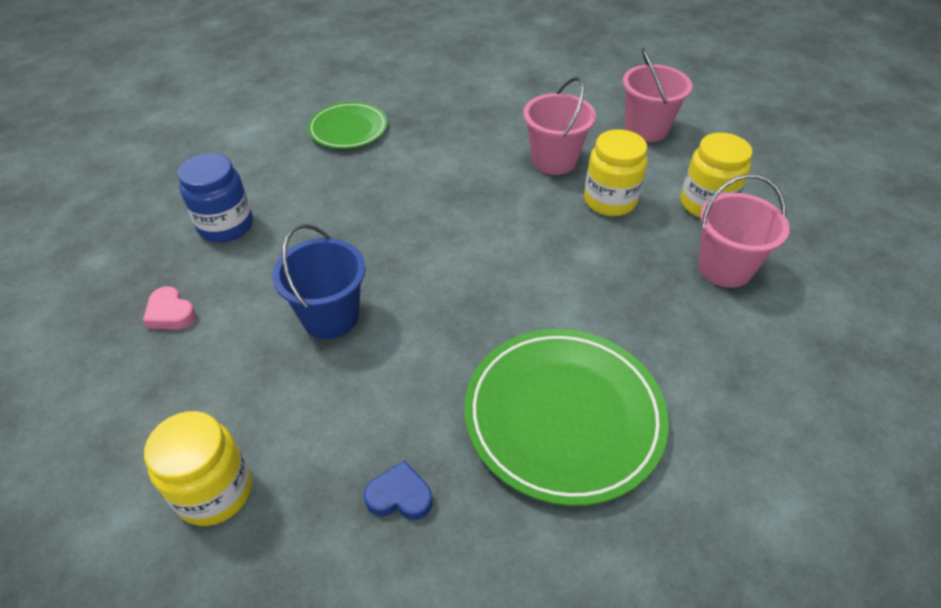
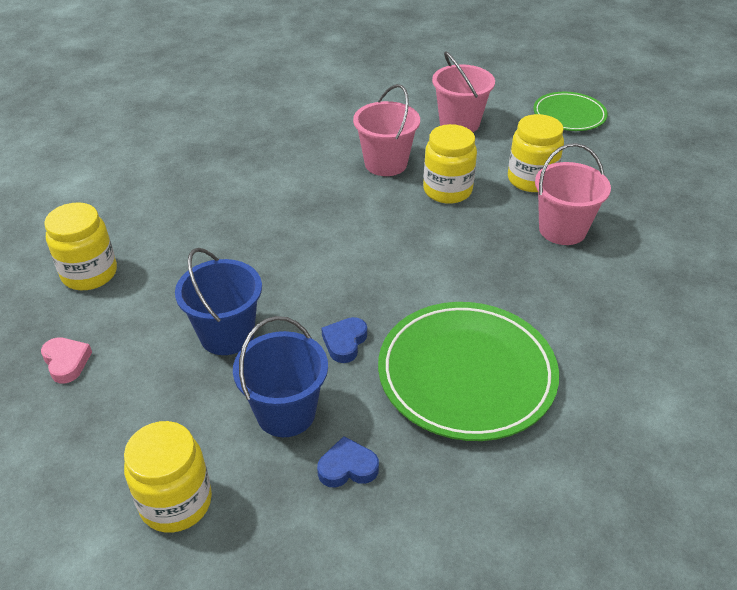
camera: 15 degrees left, 5 degrees down
pink heart [143,286,196,329] -> pink heart turned 150 degrees counterclockwise [41,337,92,383]
blue jar [178,153,253,242] -> yellow jar [44,202,117,290]
green plate [307,102,387,149] -> green plate moved to [533,92,608,131]
none -> blue bucket [233,316,328,437]
none -> blue heart [321,317,367,363]

